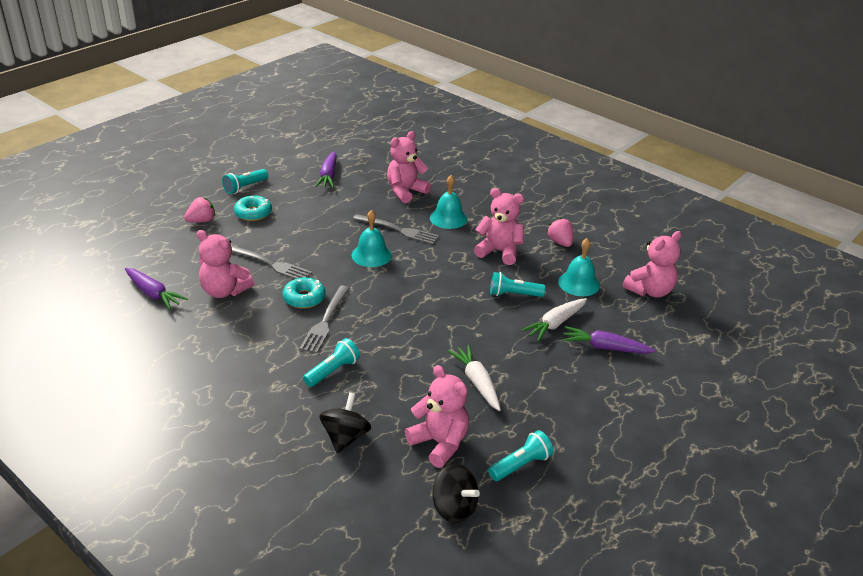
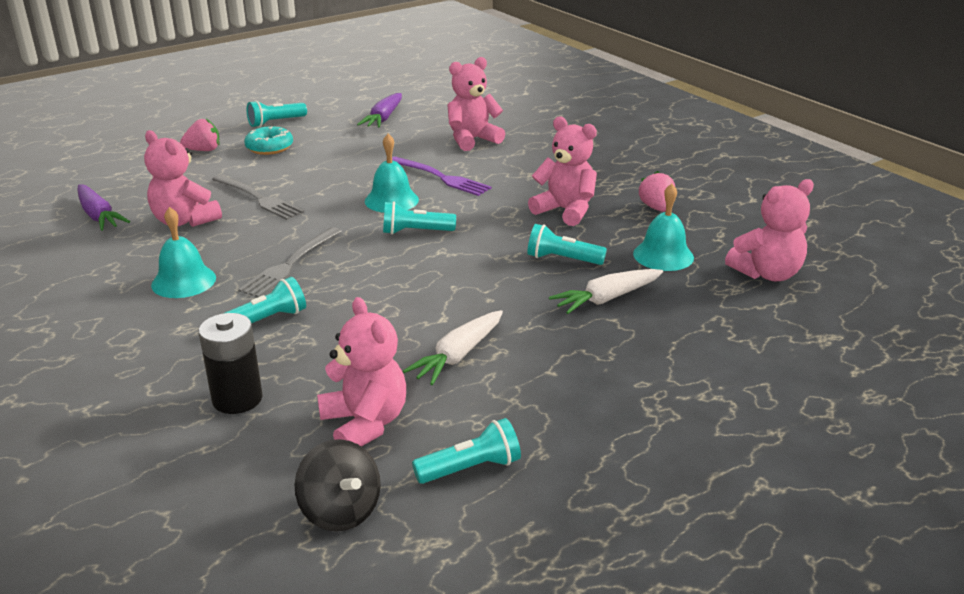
camera: 15 degrees right, 5 degrees down
turquoise donut [283,277,326,309] -> none
black spinning top [319,392,371,453] -> black battery [199,313,263,414]
grey fork [353,214,439,245] -> purple fork [392,157,491,196]
turquoise bell [430,175,467,229] -> turquoise bell moved to [151,207,216,298]
white carrot [448,345,501,411] -> white carrot turned 135 degrees counterclockwise [403,310,503,385]
purple carrot [562,326,656,354] -> none
none -> turquoise flashlight [383,201,456,235]

